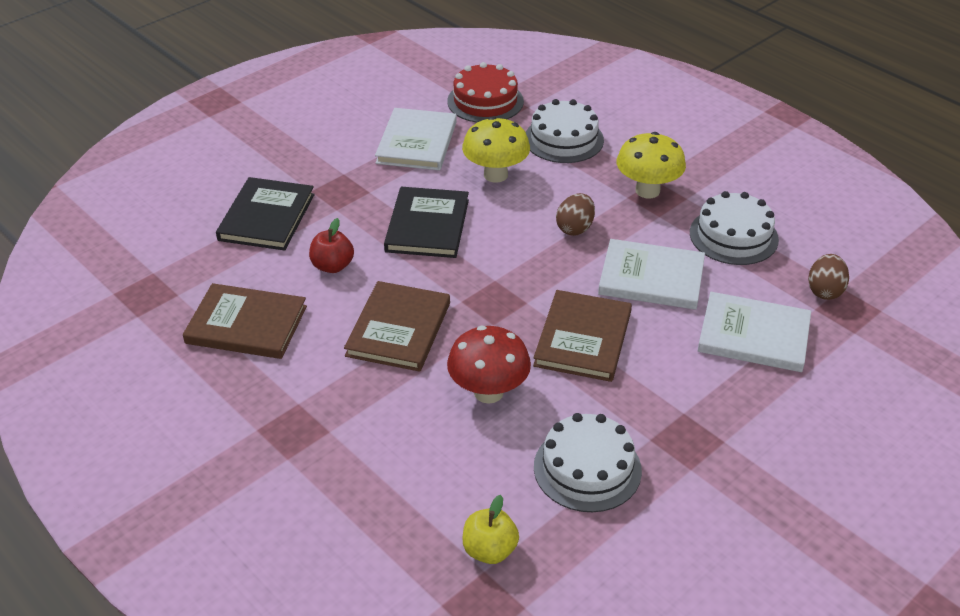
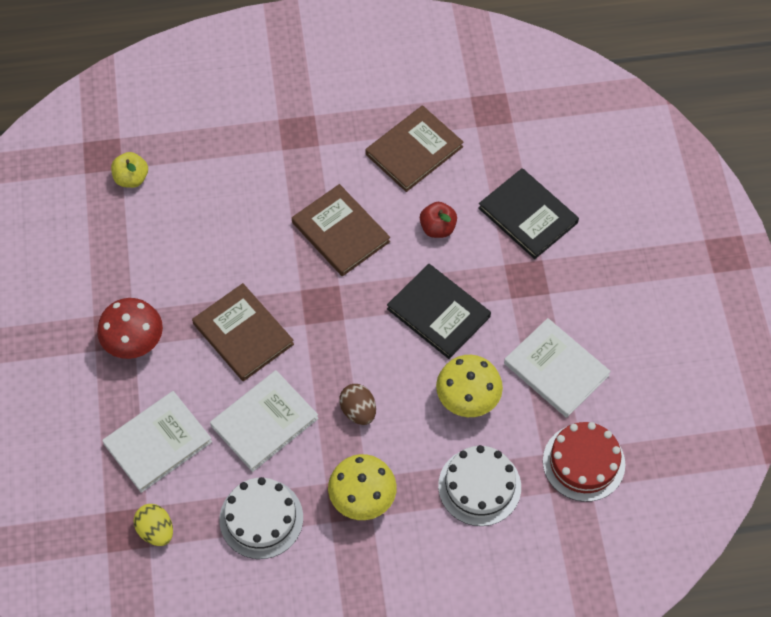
camera: 125 degrees right, 20 degrees up
red mushroom [447,326,531,404] -> red mushroom moved to [97,298,163,359]
white cake [534,413,642,512] -> none
brown egg [808,254,849,300] -> yellow egg [134,504,173,546]

